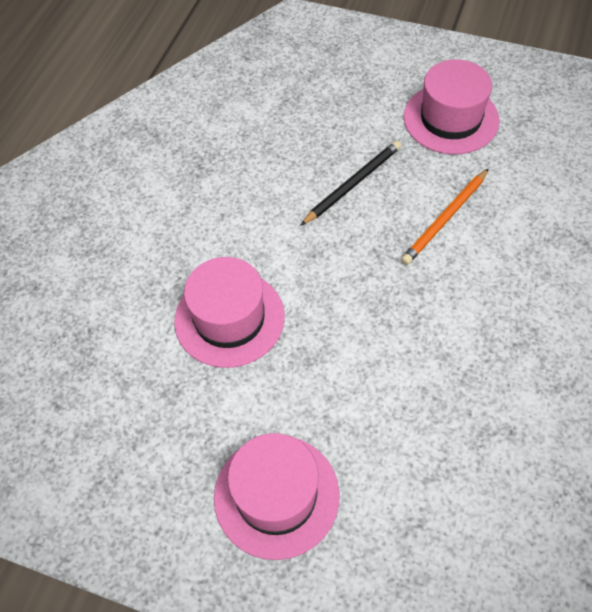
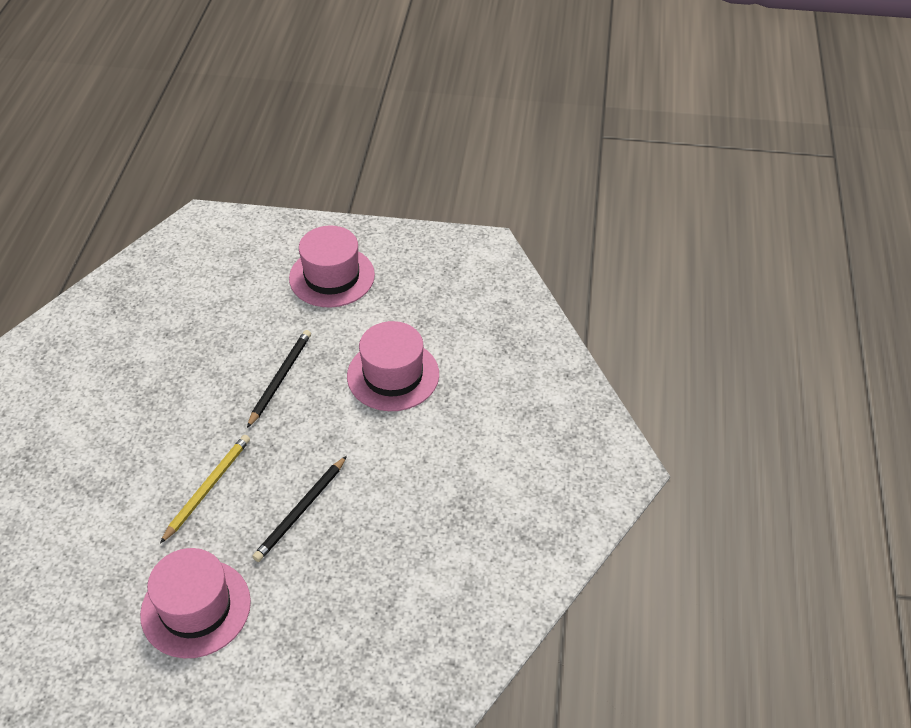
camera: 165 degrees right, 10 degrees down
orange pencil [401,168,489,265] -> yellow pencil [160,435,250,544]
none -> black pencil [247,330,311,428]

